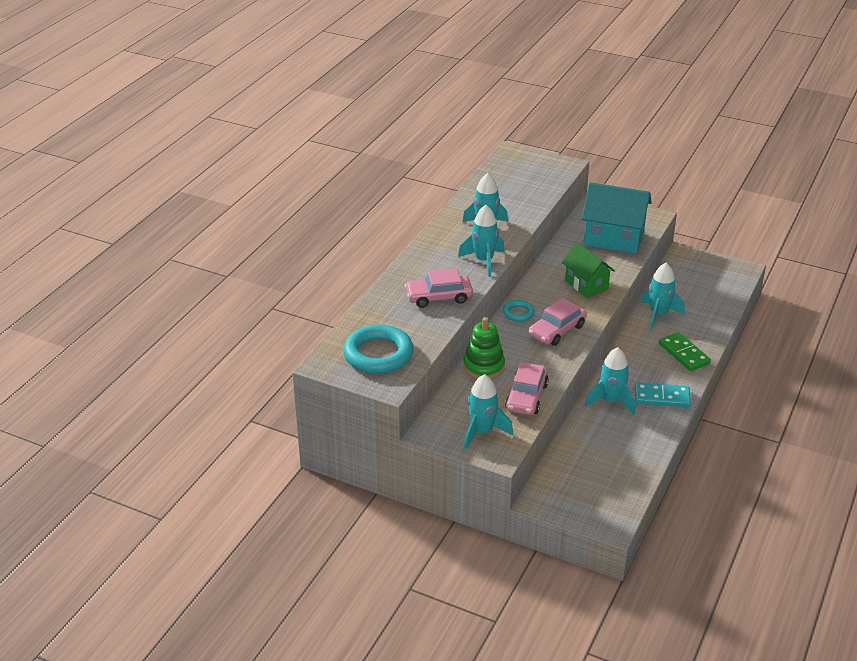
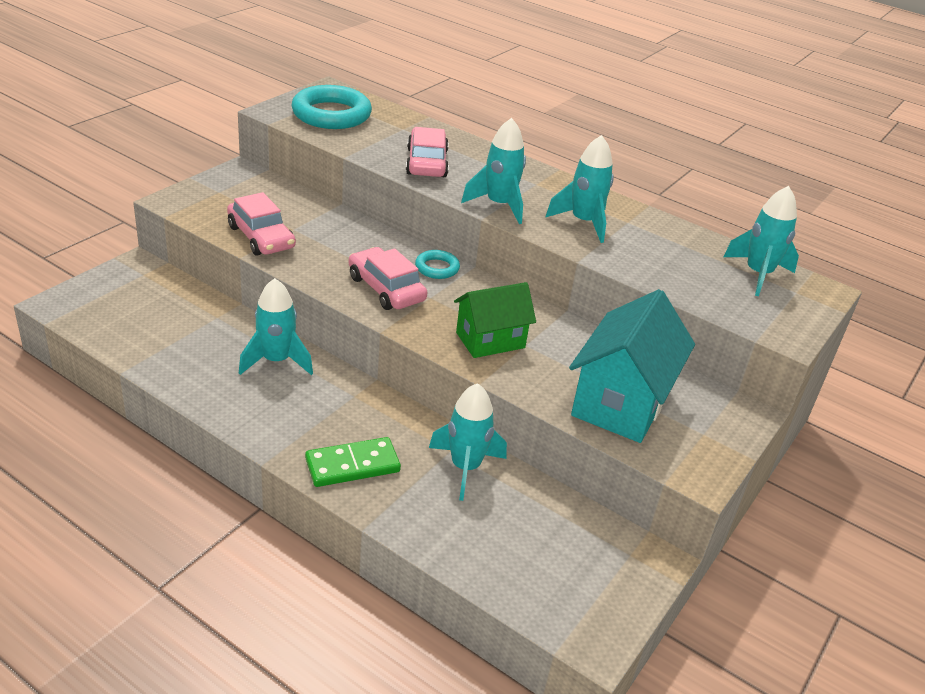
camera: 95 degrees right, 0 degrees up
green stacking toy [463,317,505,379] -> none
turquoise rocket [464,374,513,449] -> turquoise rocket moved to [723,186,799,296]
pink car [505,362,549,415] -> pink car turned 150 degrees counterclockwise [227,192,296,256]
turquoise domino [635,382,691,407] -> none

